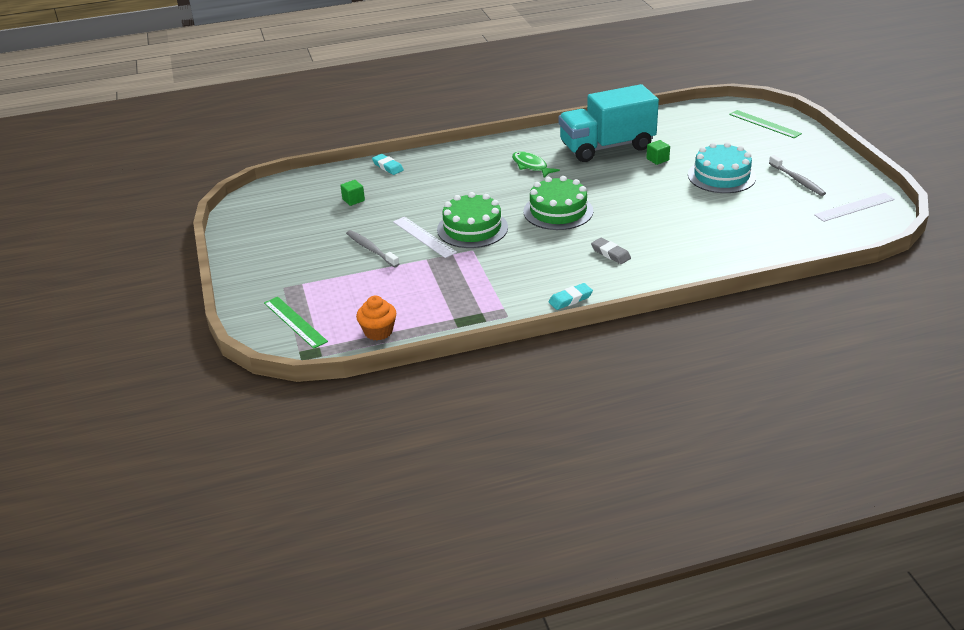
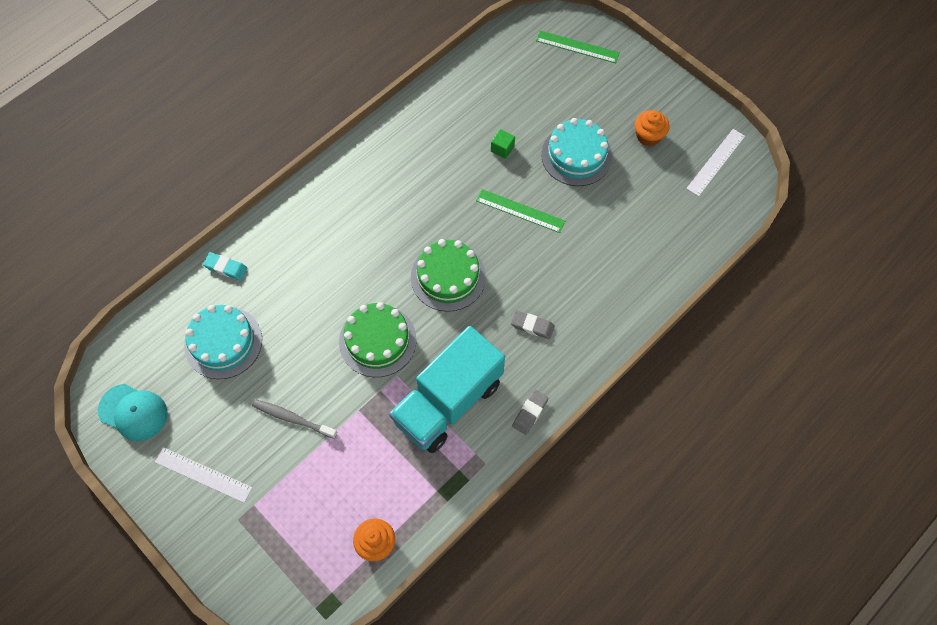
camera: 30 degrees left, 30 degrees up
green ruler [264,297,328,349] -> green ruler moved to [476,189,565,233]
green cube [340,180,365,206] -> turquoise cake [184,305,262,379]
white ruler [393,217,457,258] -> white ruler moved to [155,447,252,503]
green fish [512,152,560,178] -> none
turquoise eraser [548,283,593,310] -> grey eraser [512,389,549,435]
turquoise truck [559,84,659,162] -> turquoise truck moved to [389,326,505,453]
grey toothbrush [769,155,826,196] -> orange cupcake [635,110,670,146]
none -> turquoise cap [98,384,168,441]

